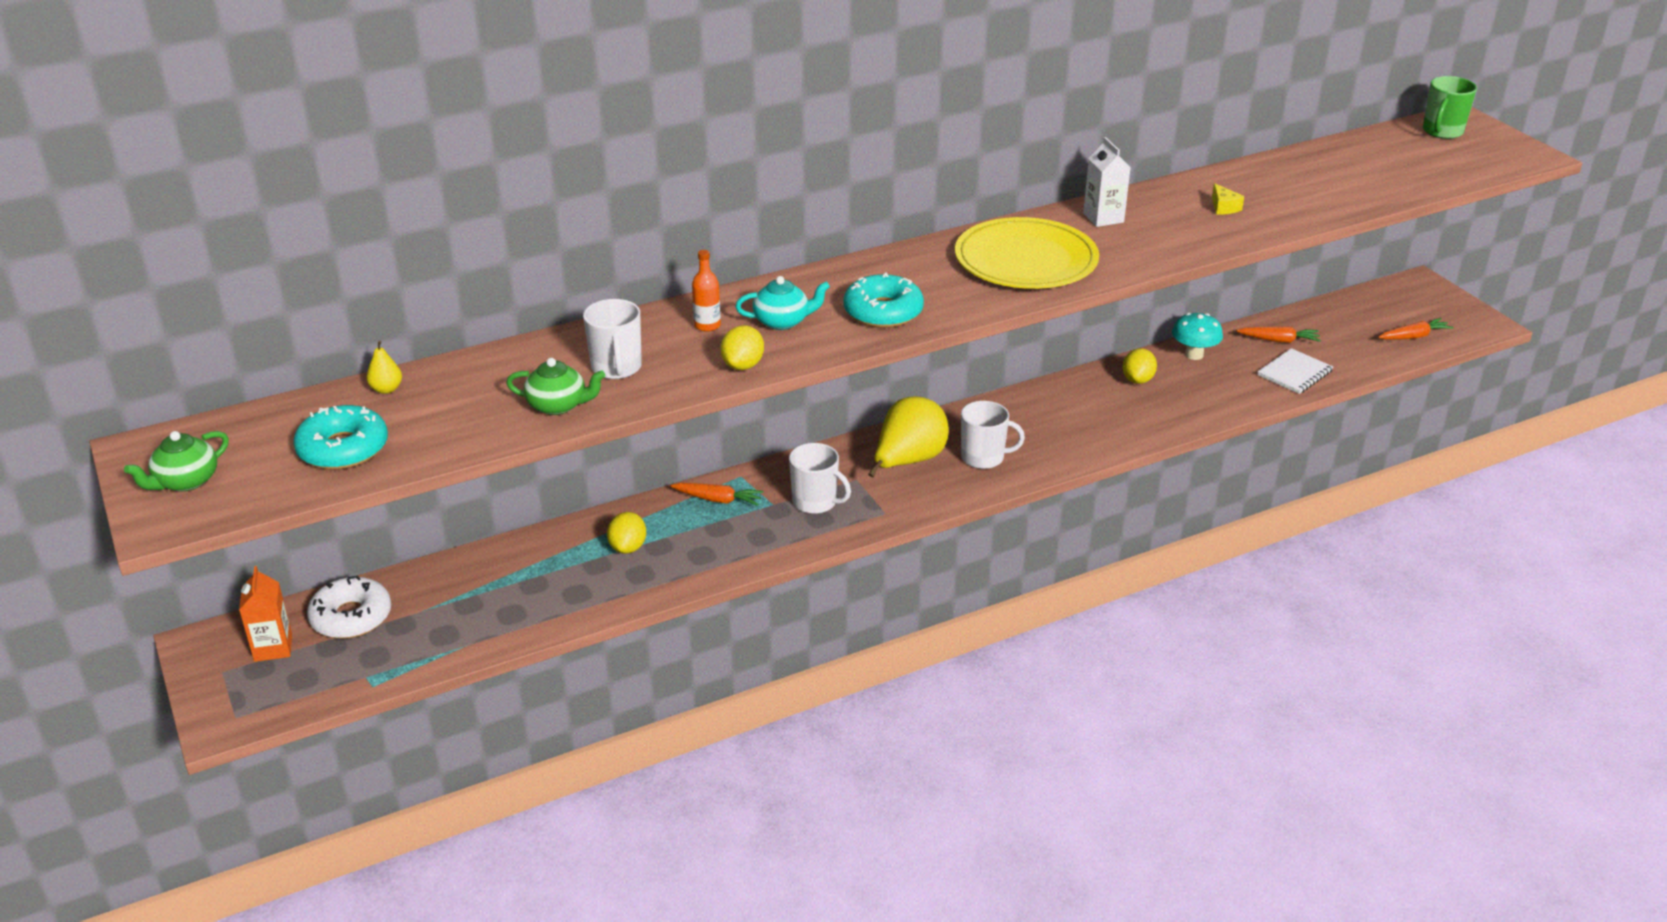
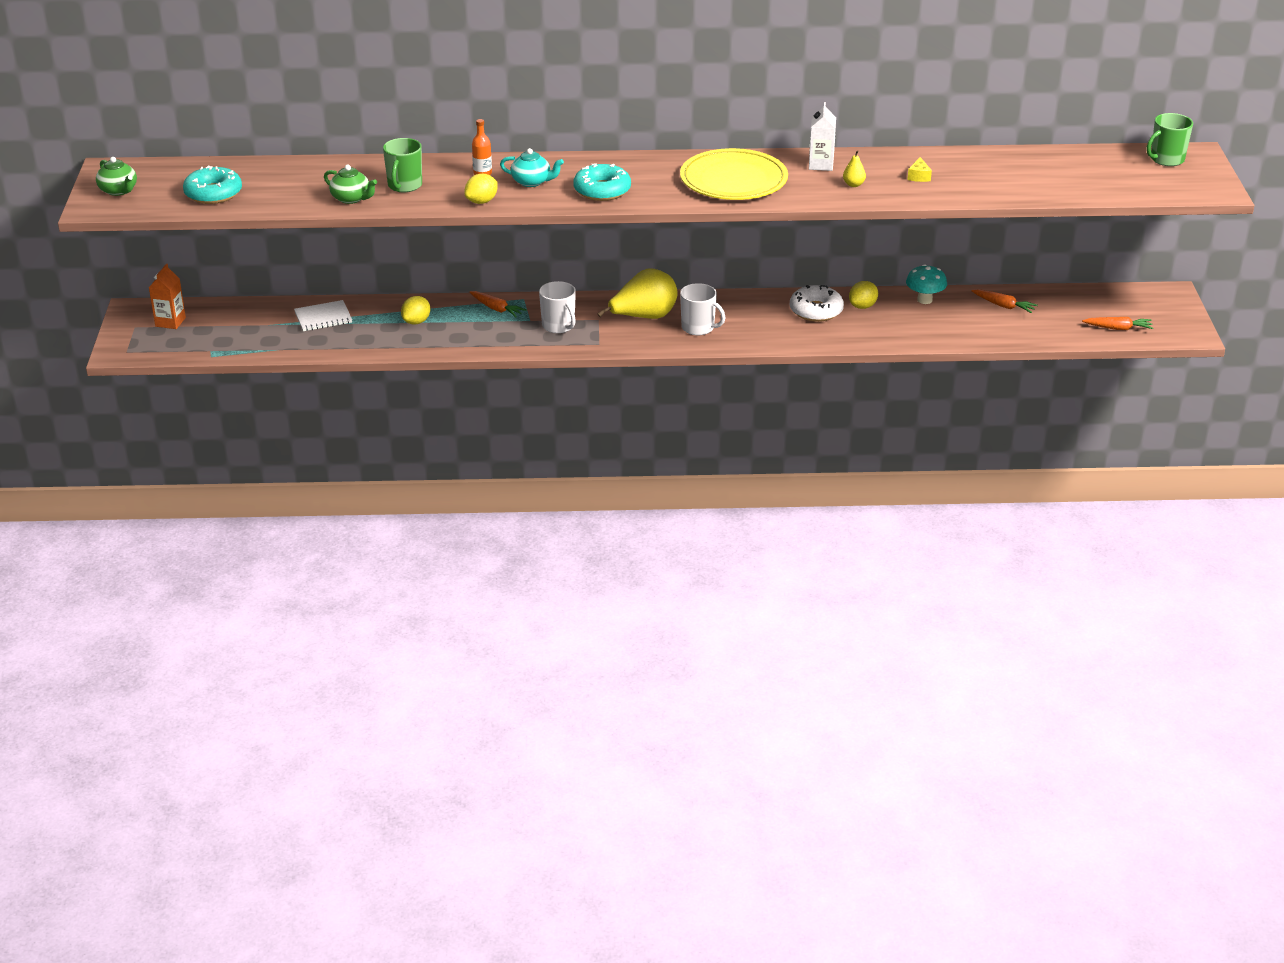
camera: 25 degrees right, 0 degrees up
green teapot [124,431,229,491] -> green teapot turned 105 degrees counterclockwise [96,157,137,196]
white donut [307,575,391,639] -> white donut moved to [790,285,844,322]
yellow pear [366,341,402,394] -> yellow pear moved to [843,150,866,187]
white mug [583,299,642,379] -> green mug [383,138,422,192]
white notebook [1257,348,1333,394] -> white notebook moved to [294,300,352,331]

